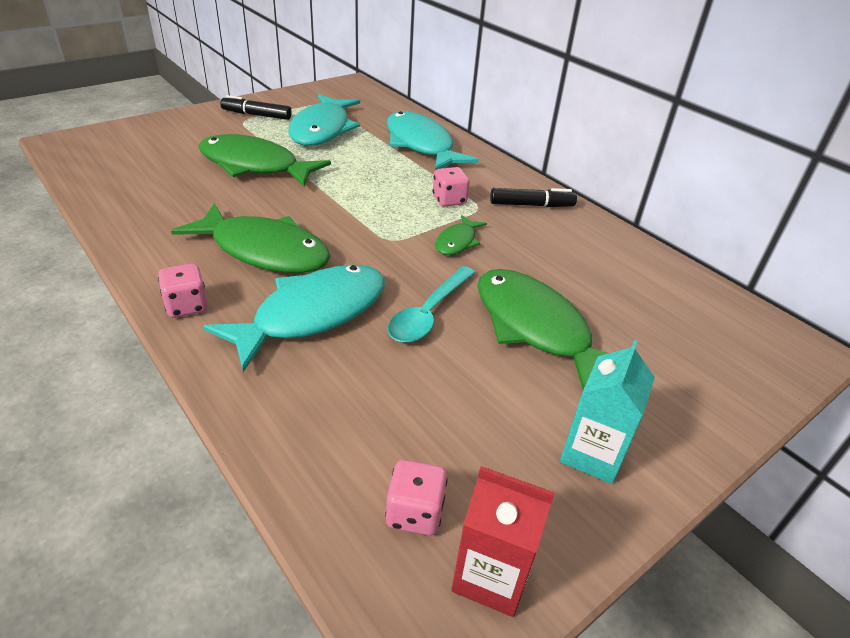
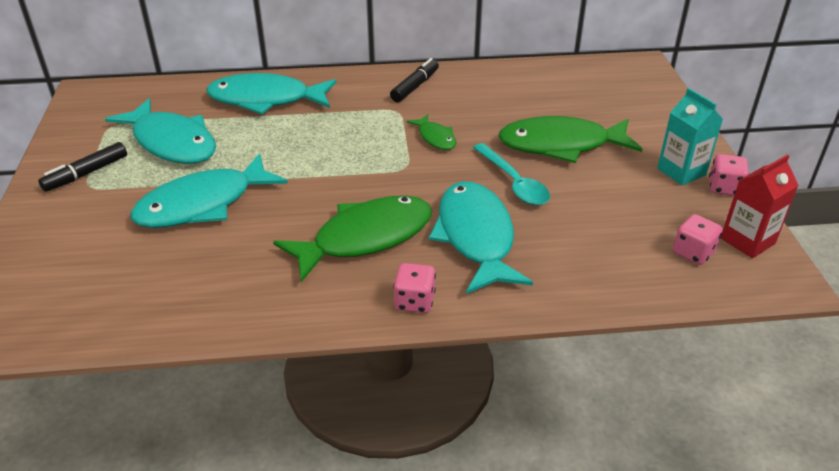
camera: 55 degrees left, 0 degrees up
green fish [199,134,331,187] -> turquoise fish [130,153,288,228]
pink dice [432,167,470,207] -> pink dice moved to [709,154,749,196]

